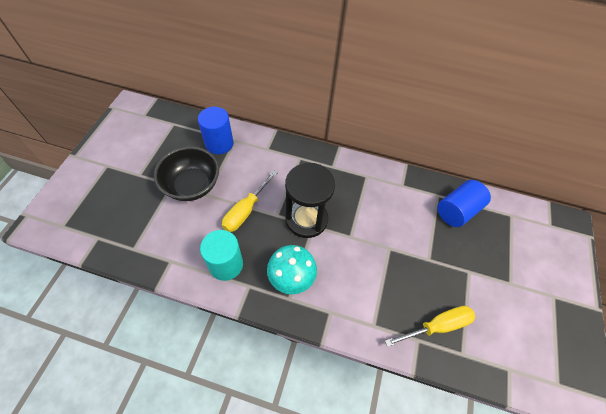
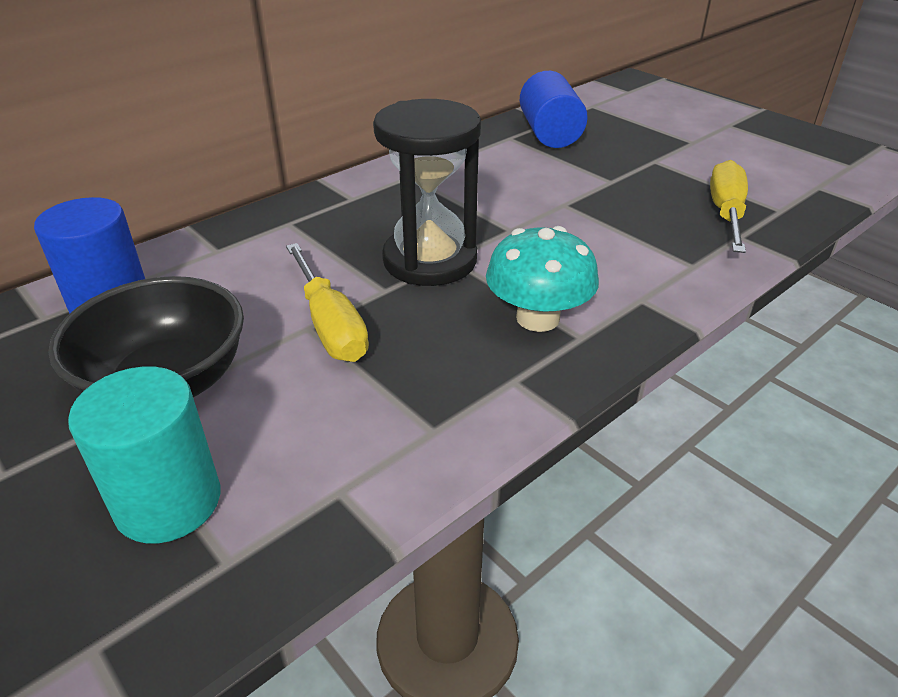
camera: 55 degrees left, 20 degrees down
turquoise cylinder [200,230,243,281] -> turquoise cylinder moved to [68,367,221,543]

